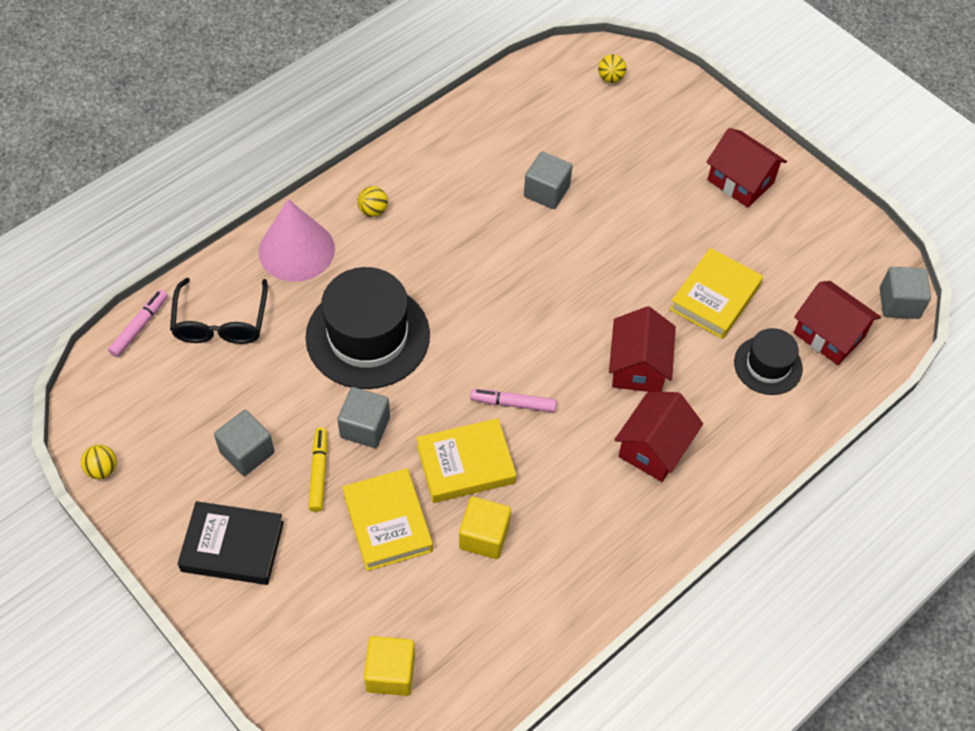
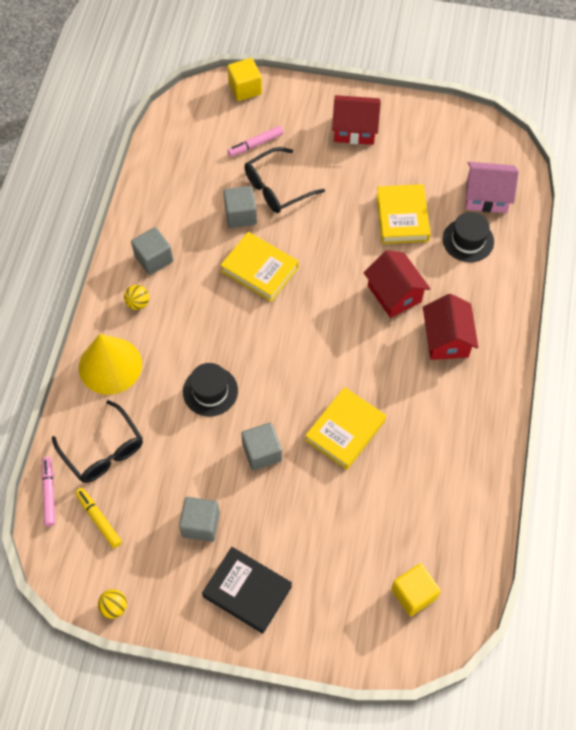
camera: 35 degrees left, 5 degrees up
black book [177,501,284,585] -> black book turned 60 degrees clockwise [202,547,292,634]
pink cone [259,199,335,282] -> yellow cone [79,334,142,395]
black hat [306,267,430,389] -> black hat [183,363,238,416], size x0.55
yellow marker [309,428,328,512] -> yellow marker moved to [75,488,122,548]
yellow book [342,468,433,571] -> yellow book moved to [220,232,299,302]
yellow cube [459,497,511,559] -> yellow cube moved to [227,58,262,101]
pink marker [470,389,557,412] -> pink marker moved to [227,126,284,157]
yellow ball [598,54,626,83] -> none
red house [794,281,881,365] -> pink house [466,162,519,213]
grey cube [880,267,931,319] -> grey cube moved to [131,227,173,275]
none -> black glasses [244,147,325,213]

